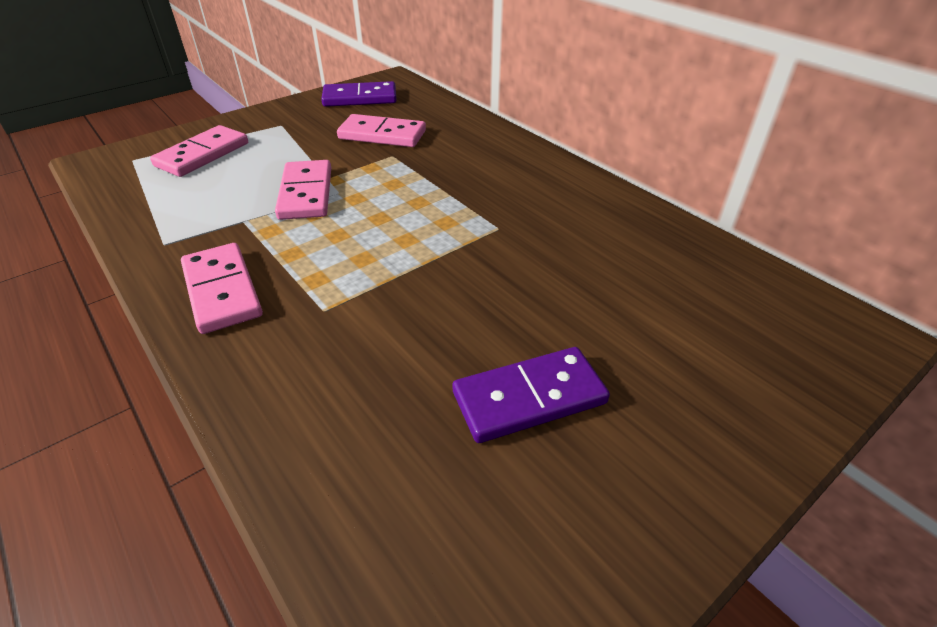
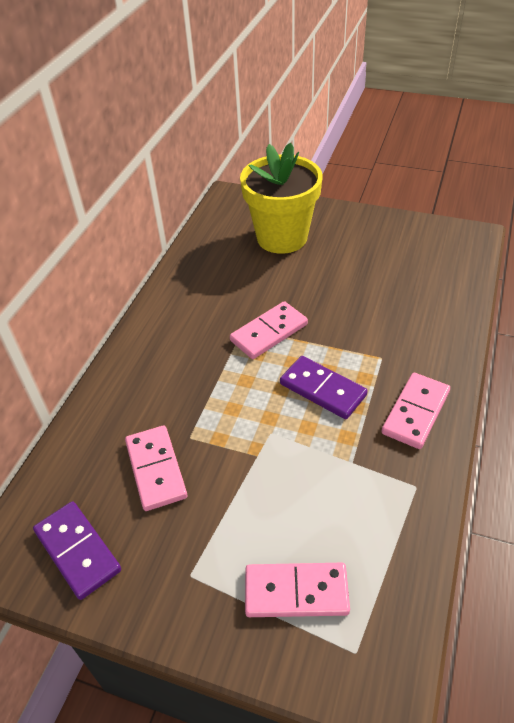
camera: 120 degrees left, 5 degrees up
pink domino [275,160,331,220] -> pink domino moved to [230,301,308,359]
purple domino [452,347,610,443] -> purple domino moved to [280,356,368,419]
none -> yellow flower pot [240,142,323,254]

